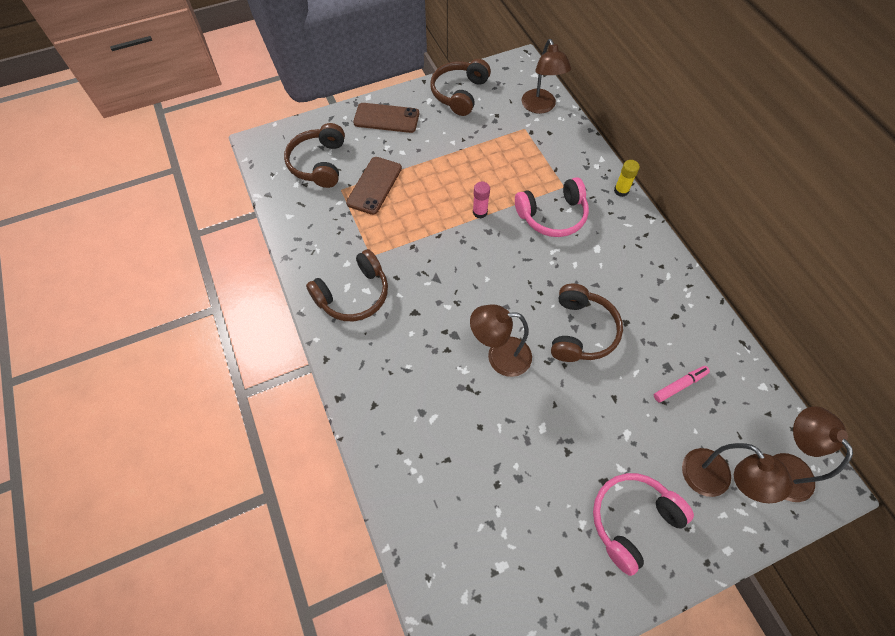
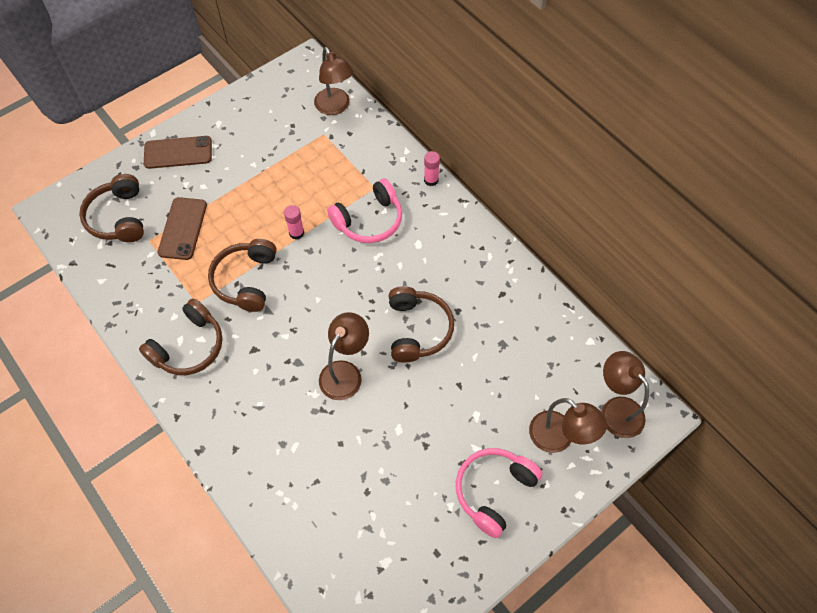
camera: 15 degrees left, 0 degrees up
brown headphones [431,59,491,116] -> brown headphones moved to [208,239,277,312]
brown lamp [470,304,532,377] -> brown lamp turned 135 degrees clockwise [319,312,369,400]
yellow glue stick [614,160,640,197] -> pink glue stick [424,151,440,186]
pink marker [654,366,710,402] -> none

